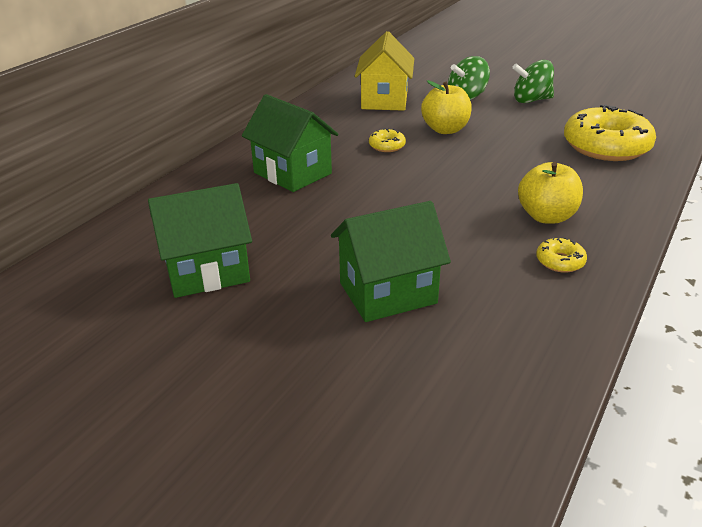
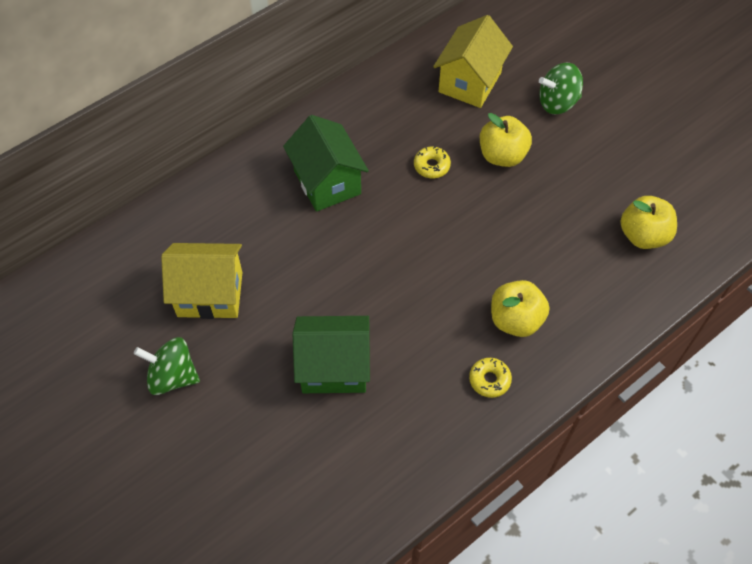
camera: 20 degrees right, 25 degrees up
green house [148,183,252,298] -> yellow house [161,243,243,319]
green spinning top [512,60,554,103] -> green spinning top moved to [134,337,200,395]
yellow donut [564,104,656,161] -> yellow apple [621,196,677,249]

